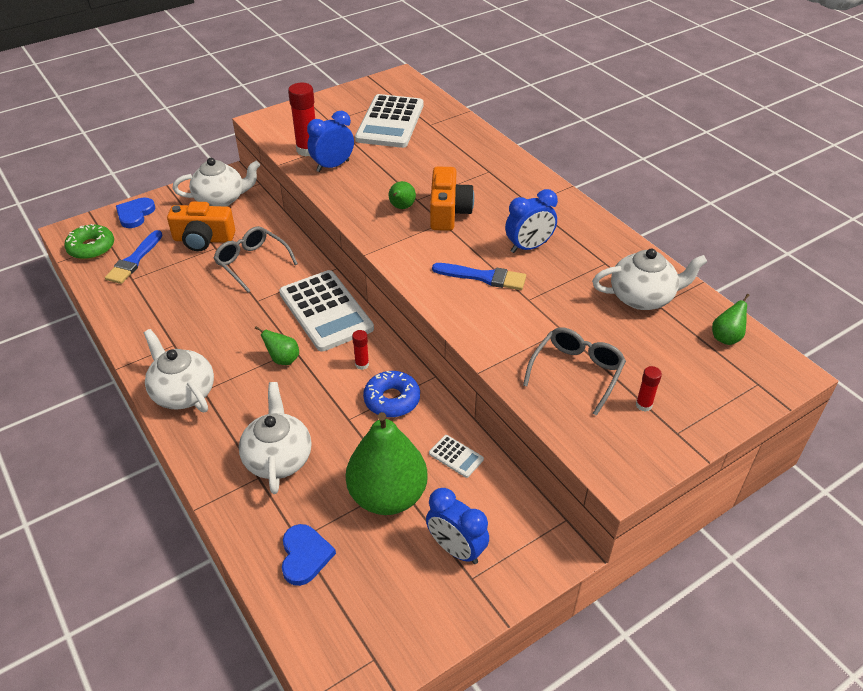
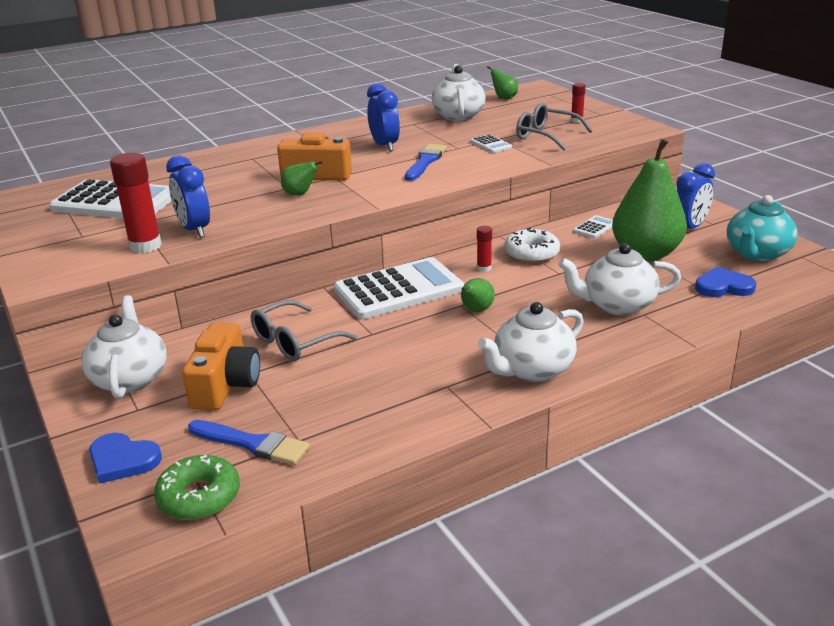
camera: 85 degrees left, 15 degrees down
blue donut [363,371,420,417] -> white donut [504,228,560,263]
none -> white calculator [470,135,512,153]
none -> turquoise teapot [727,195,798,261]

